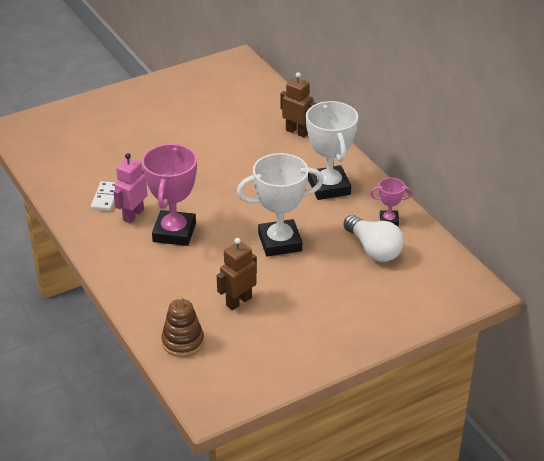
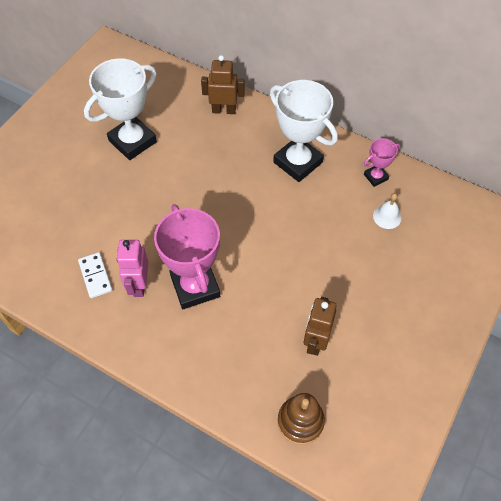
camera: 30 degrees left, 20 degrees up
white trophy [237,153,324,257] -> white trophy moved to [84,58,157,160]
white light bulb [343,215,404,262] -> white bell [373,193,402,229]

